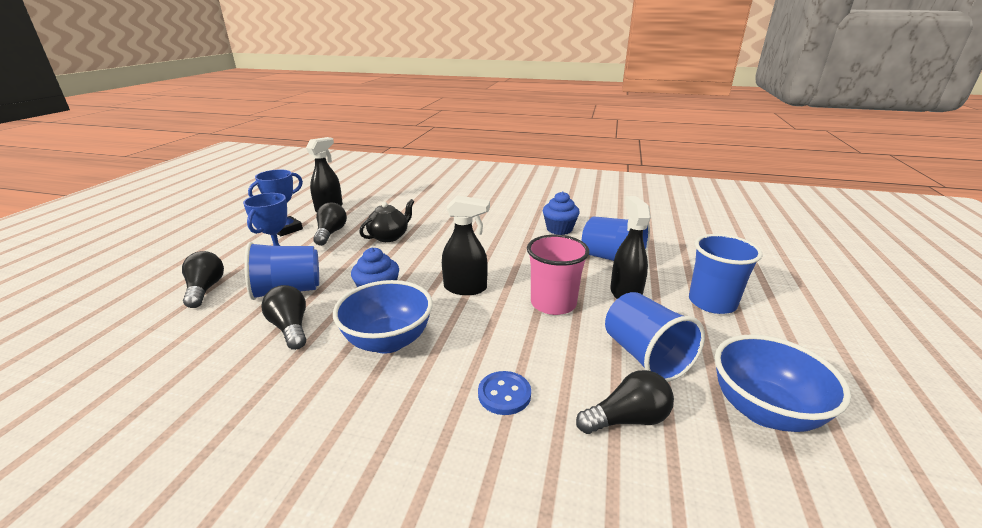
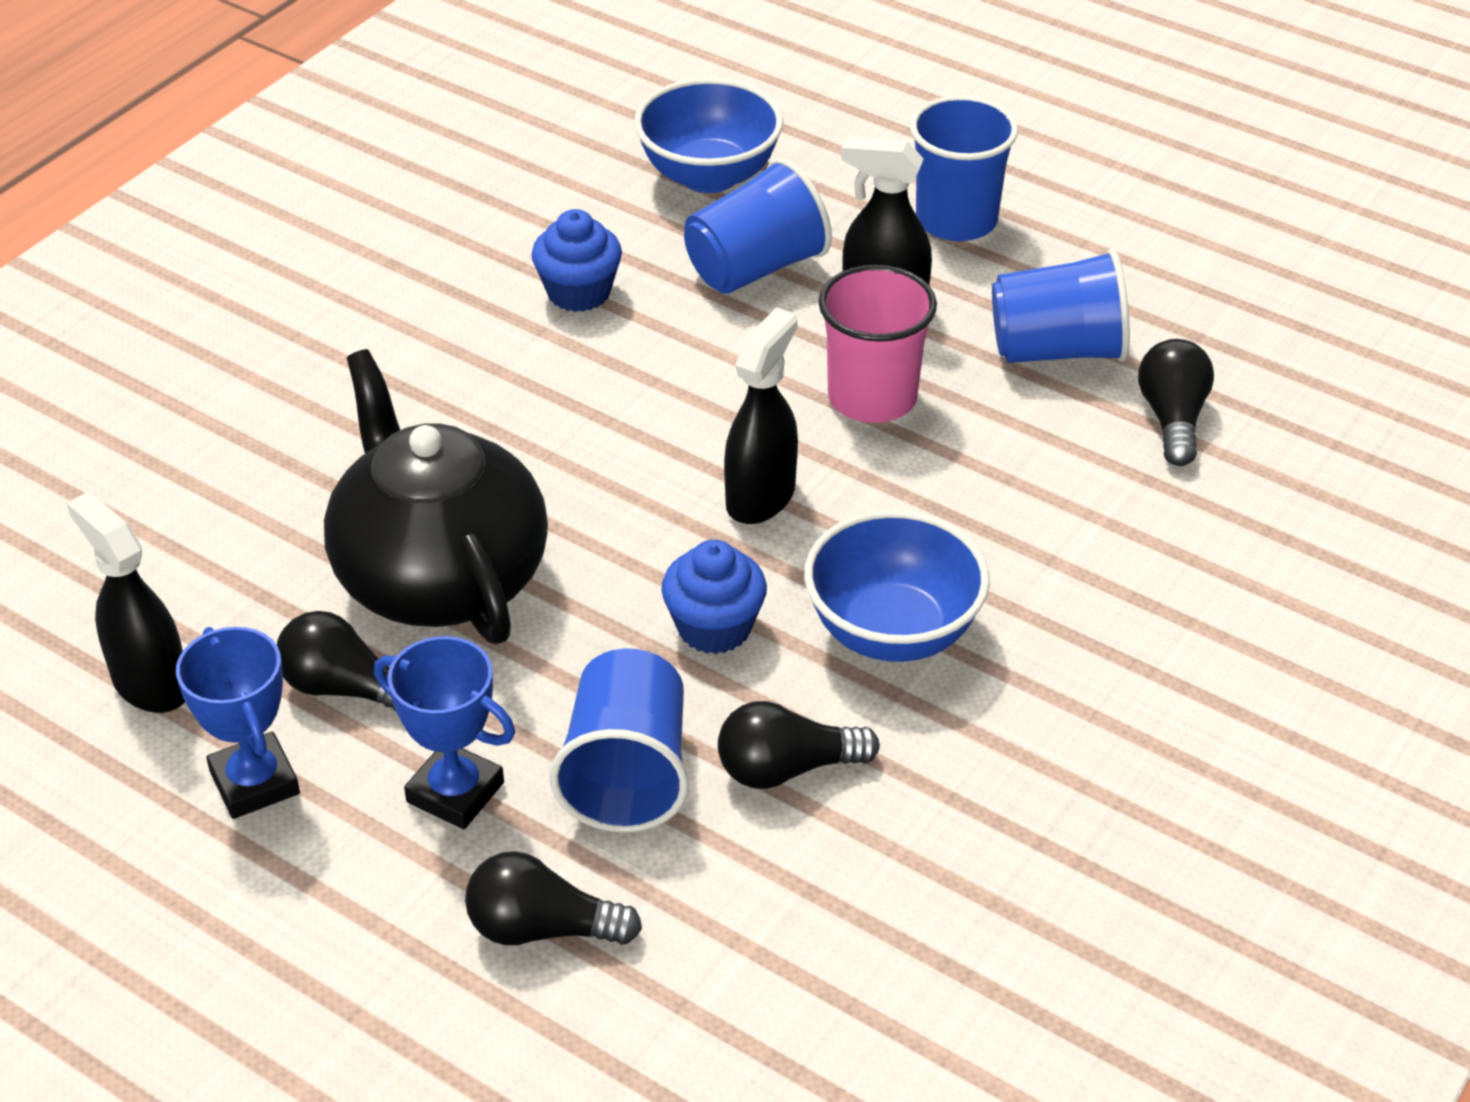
camera: 70 degrees left, 15 degrees up
black teapot [359,199,415,242] -> black teapot [324,349,548,644], size x1.98
blue button [478,371,531,415] -> none
blue bowl [715,334,851,432] -> blue bowl moved to [634,78,783,193]

